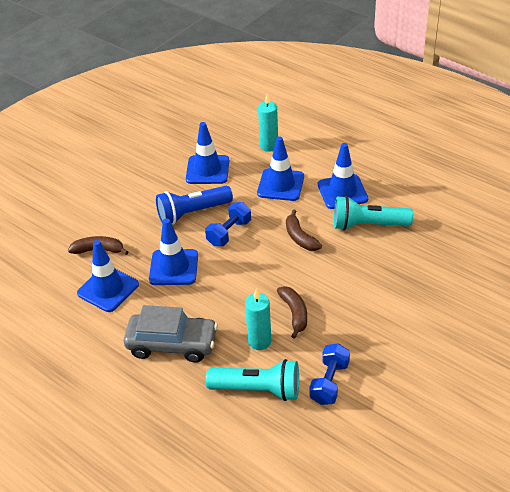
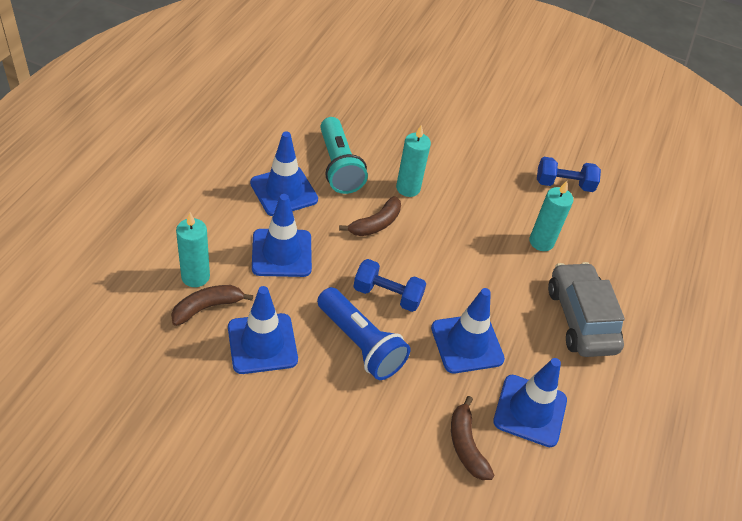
camera: 115 degrees left, 5 degrees up
turquoise flashlight [206,359,299,401] -> none
brown banana [277,286,307,339] -> brown banana moved to [171,285,253,326]
none -> turquoise candle [396,125,431,197]

